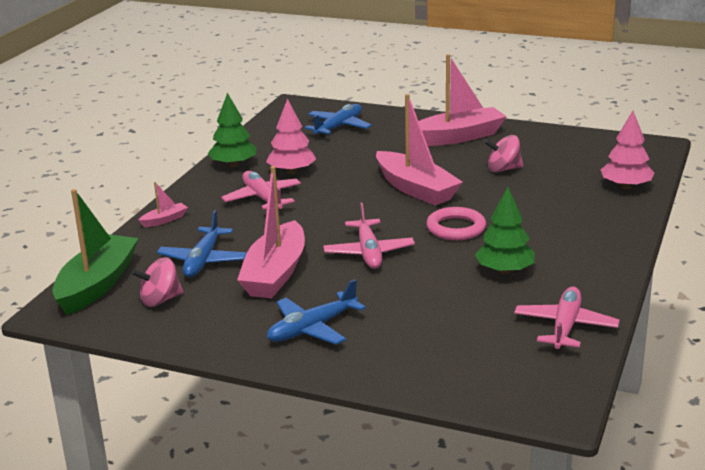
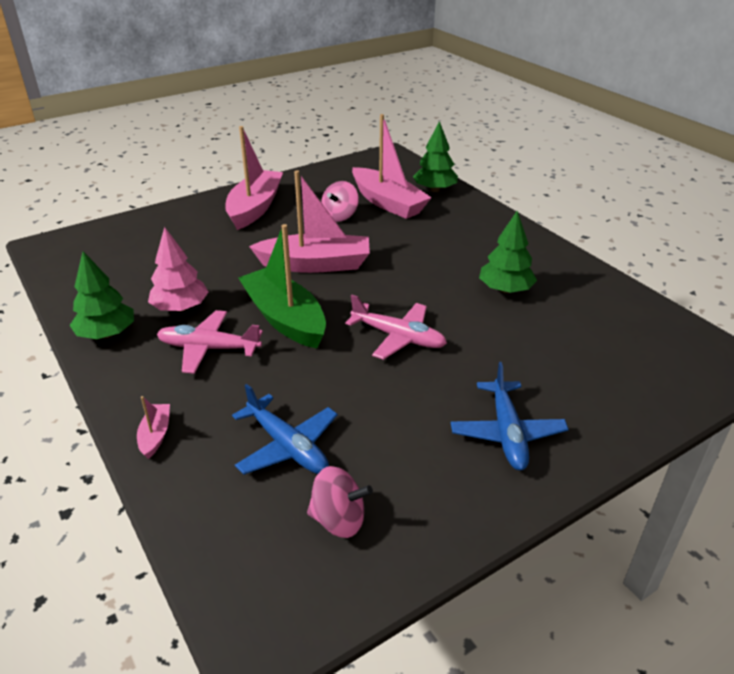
camera: 55 degrees left, 10 degrees up
green boat [52,189,139,315] -> green boat moved to [238,224,326,348]
pink spinning top [131,257,183,307] -> pink spinning top turned 90 degrees counterclockwise [307,466,373,538]
pink boat [237,166,305,298] -> pink boat moved to [352,114,432,219]
blue plane [305,104,372,137] -> none
pink ring [426,207,486,240] -> none
pink plane [514,287,620,349] -> none
pink tree [601,111,654,189] -> green tree [413,121,458,192]

